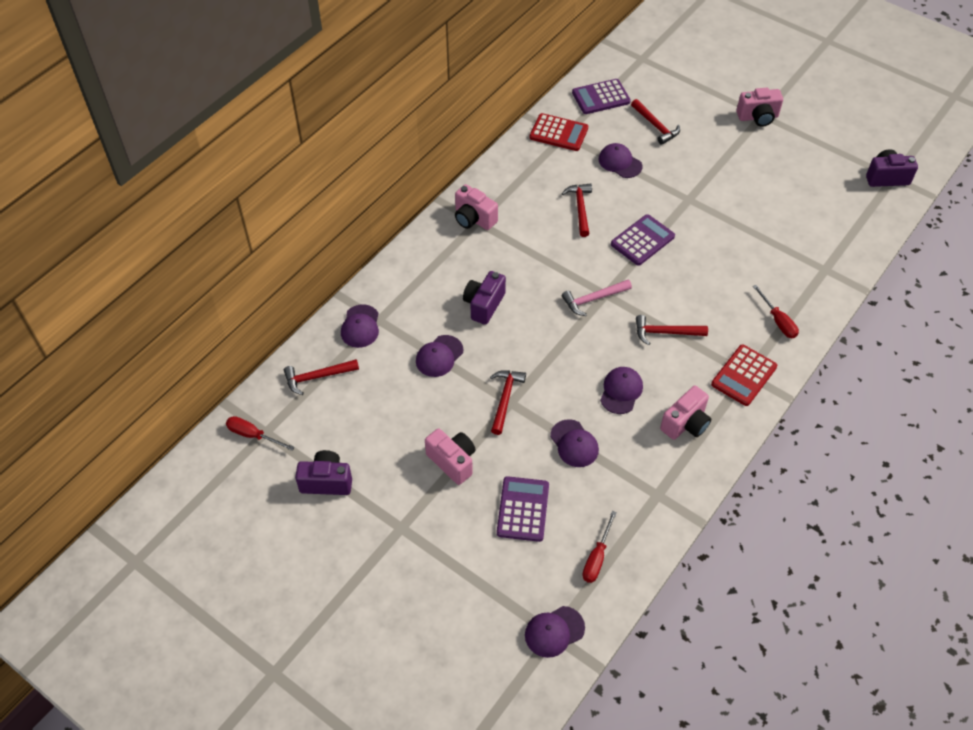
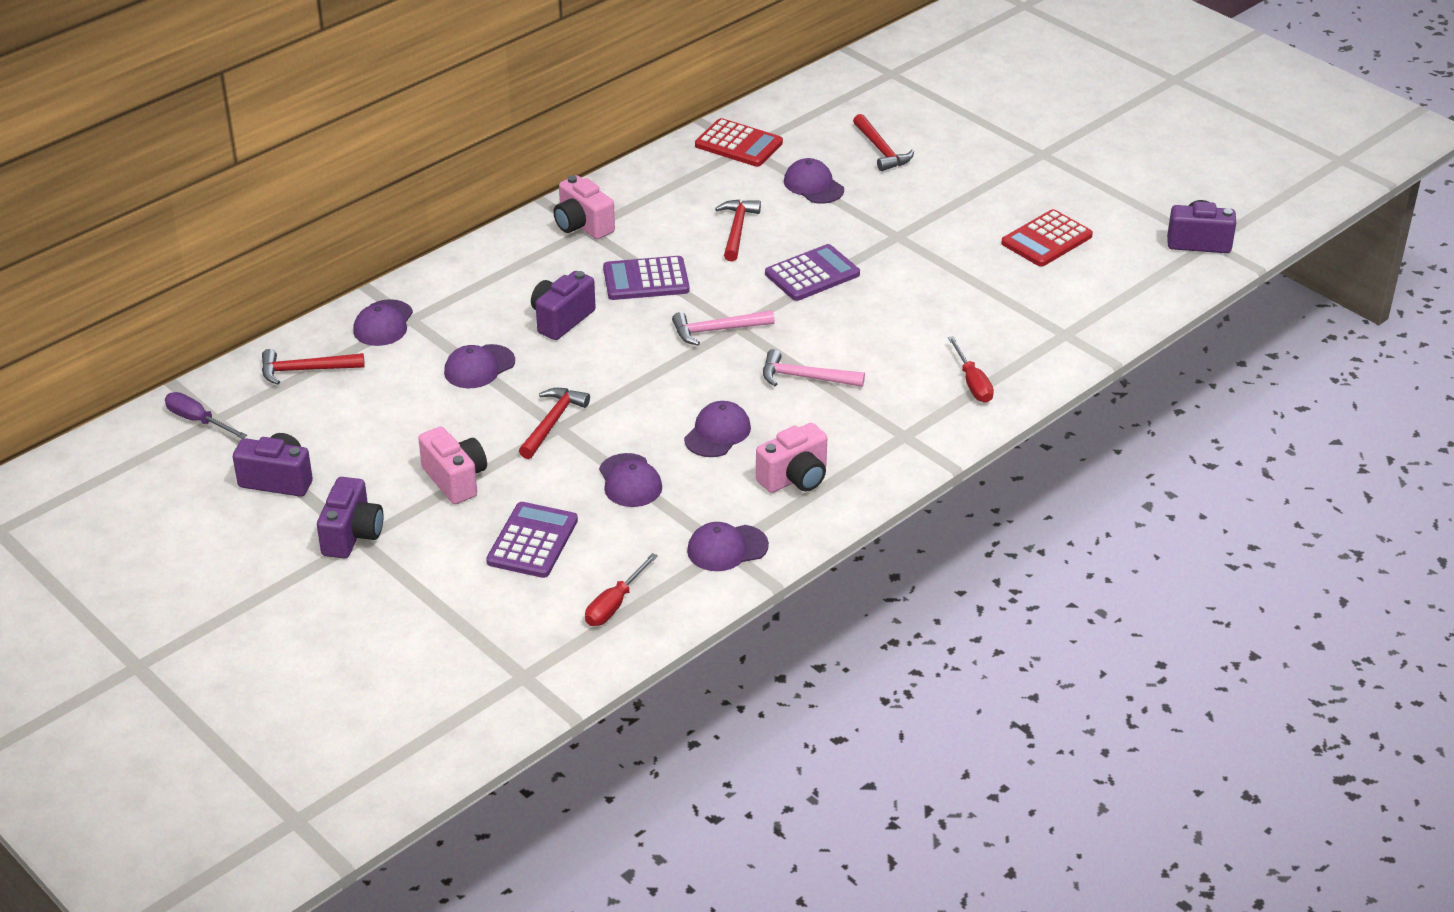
camera: 10 degrees right, 15 degrees down
red screwdriver [226,416,295,451] -> purple screwdriver [165,392,247,439]
purple cap [525,606,585,658] -> purple cap moved to [687,522,769,571]
purple calculator [572,79,631,114] -> purple calculator moved to [603,256,690,300]
red hammer [636,315,708,345] -> pink hammer [763,349,865,387]
red calculator [711,345,777,406] -> red calculator moved to [1001,209,1093,267]
pink camera [736,88,783,127] -> none
none -> purple camera [317,477,383,558]

